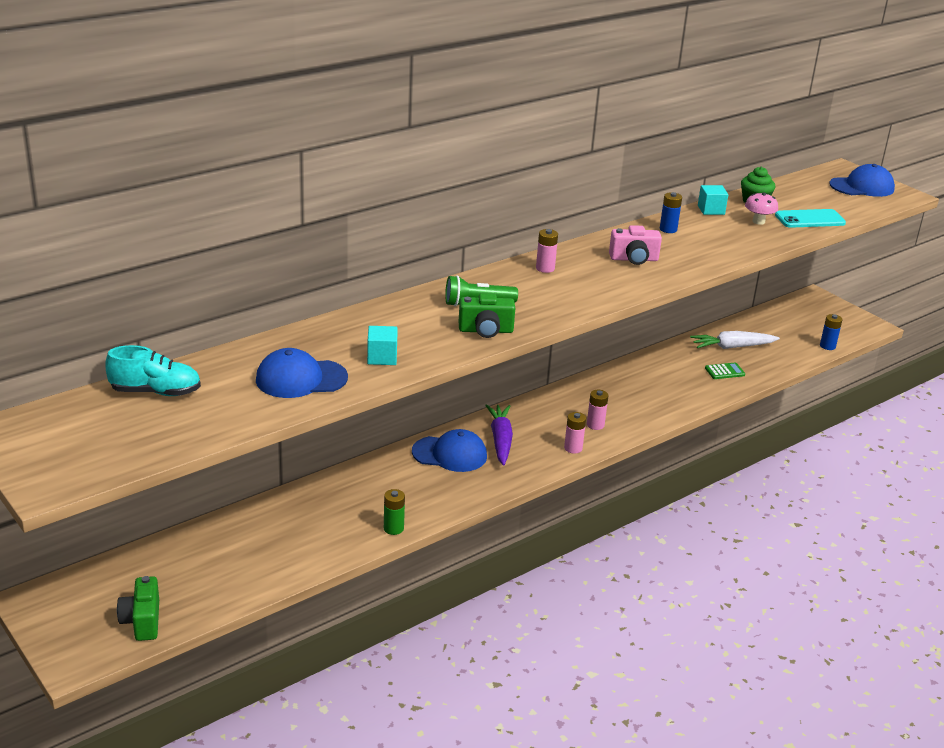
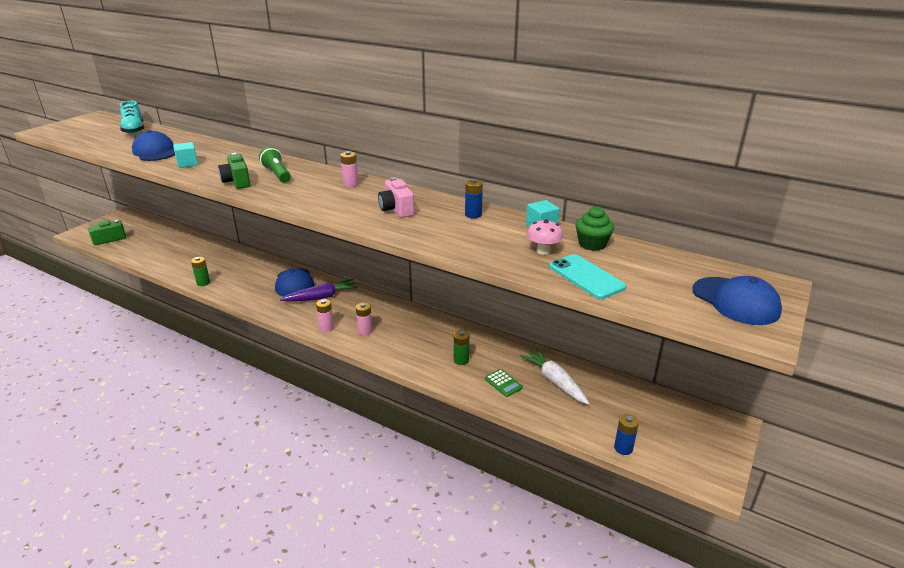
camera: 70 degrees right, 0 degrees up
none -> green battery [454,330,470,365]

